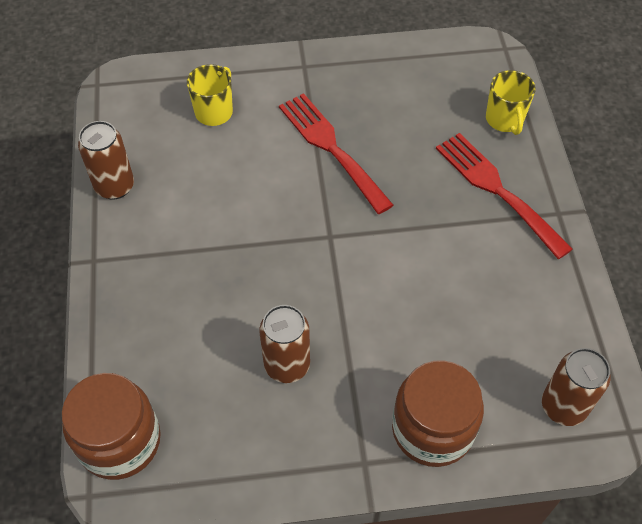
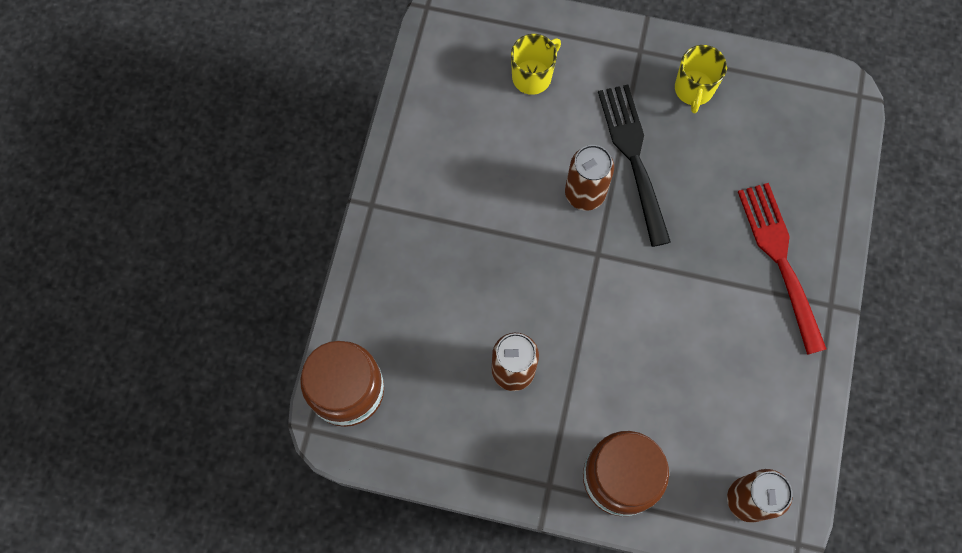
camera: 20 degrees right, 15 degrees up
brown can [78,121,134,200] -> brown can moved to [565,145,614,211]
red fork [279,93,394,214] -> black fork [598,85,671,247]
yellow mug [486,70,536,135] -> yellow mug moved to [675,45,727,113]

